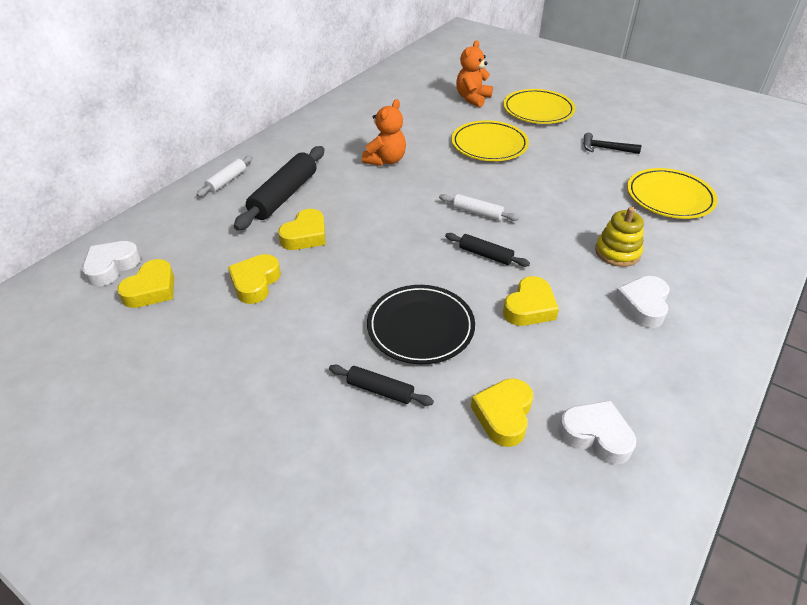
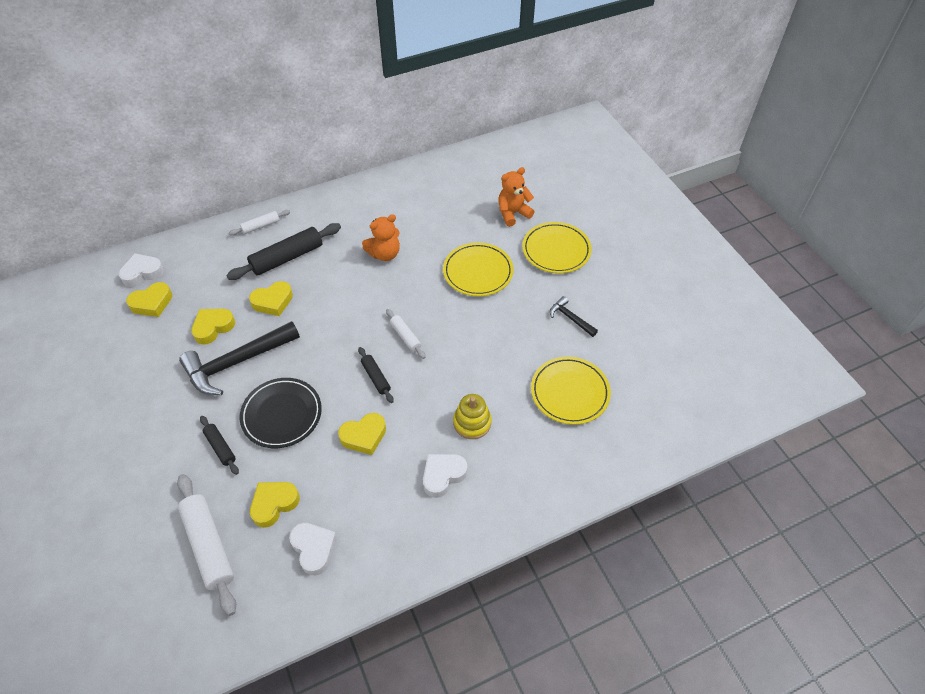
camera: 30 degrees right, 10 degrees up
none -> white rolling pin [177,474,236,616]
none -> black hammer [179,321,300,395]

